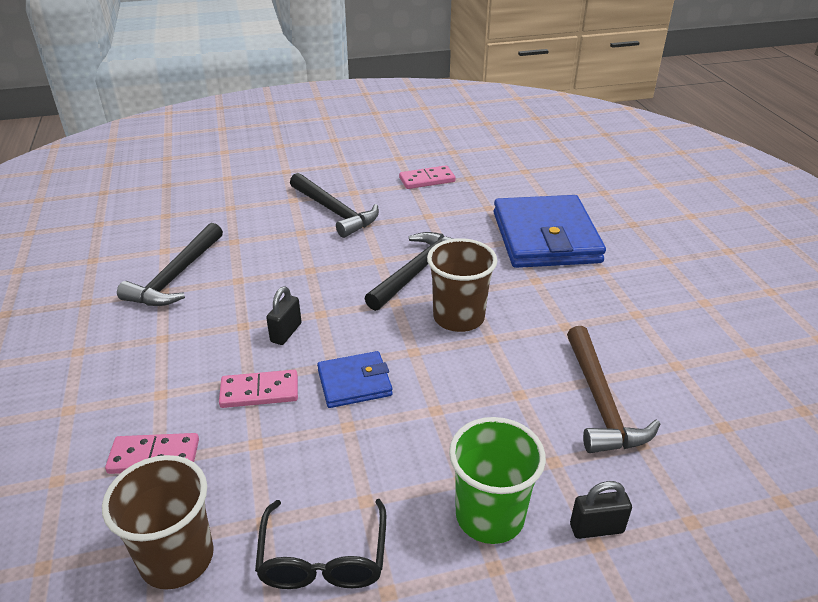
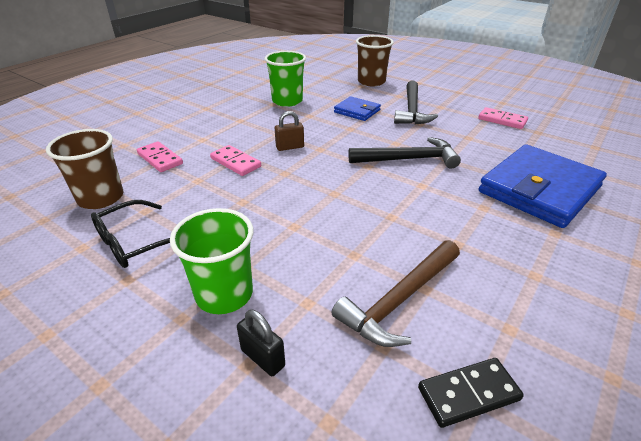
camera: 50 degrees right, 0 degrees up
black hammer [117,223,223,306] -> green cup [265,51,306,107]
black padlock [266,287,302,345] -> brown padlock [275,111,304,151]
blue wallet [317,351,393,408] -> blue wallet moved to [334,96,381,121]
brown cup [427,238,497,332] -> brown cup moved to [356,35,394,86]
none -> black domino [418,358,524,428]

